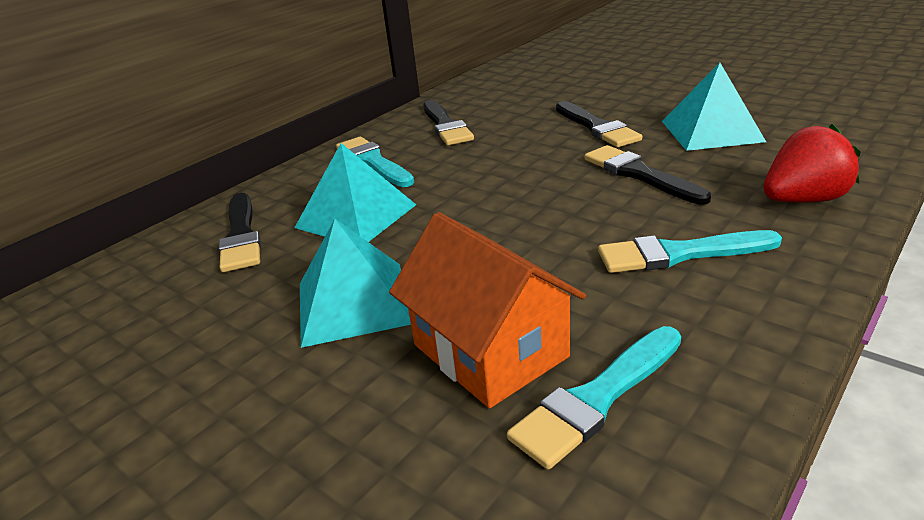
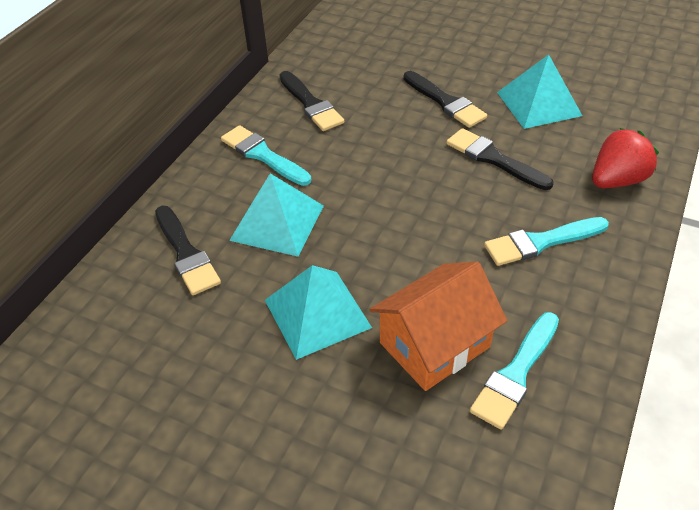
camera: 15 degrees left, 15 degrees up
orange house [389,212,586,408] -> orange house turned 75 degrees counterclockwise [369,261,507,391]

